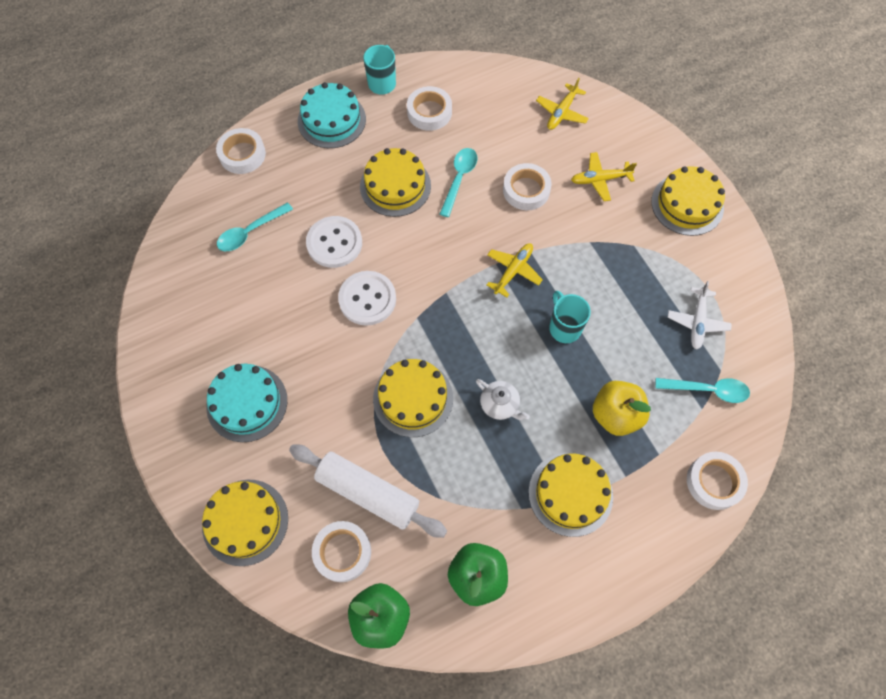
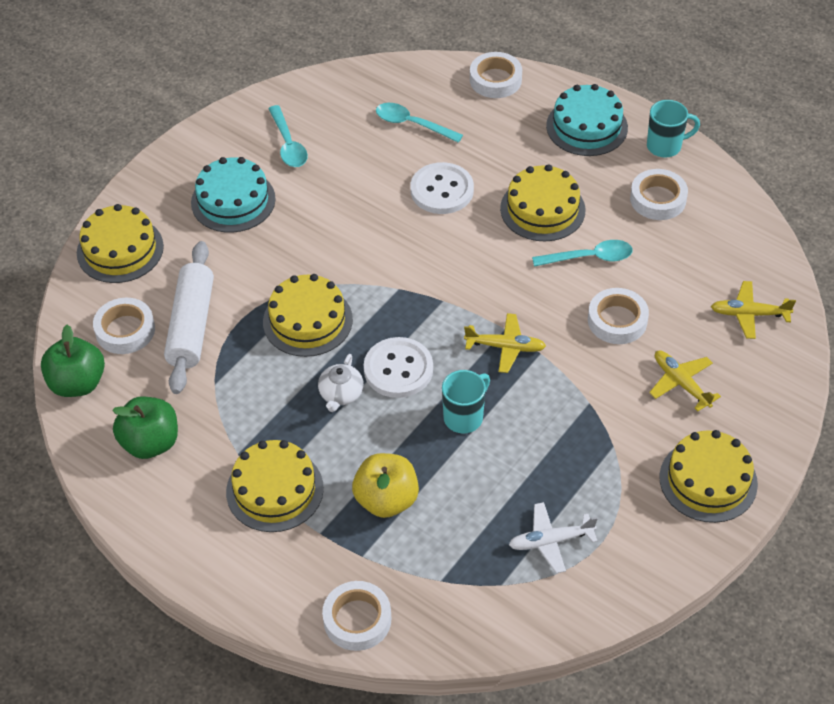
camera: 65 degrees right, 15 degrees down
white button [338,271,396,326] -> white button moved to [364,337,433,398]
turquoise spoon [655,378,750,403] -> turquoise spoon moved to [268,105,308,167]

